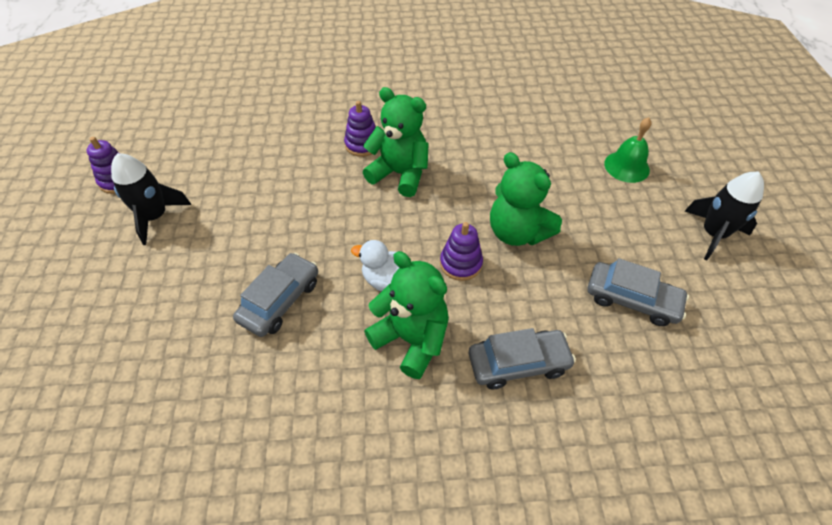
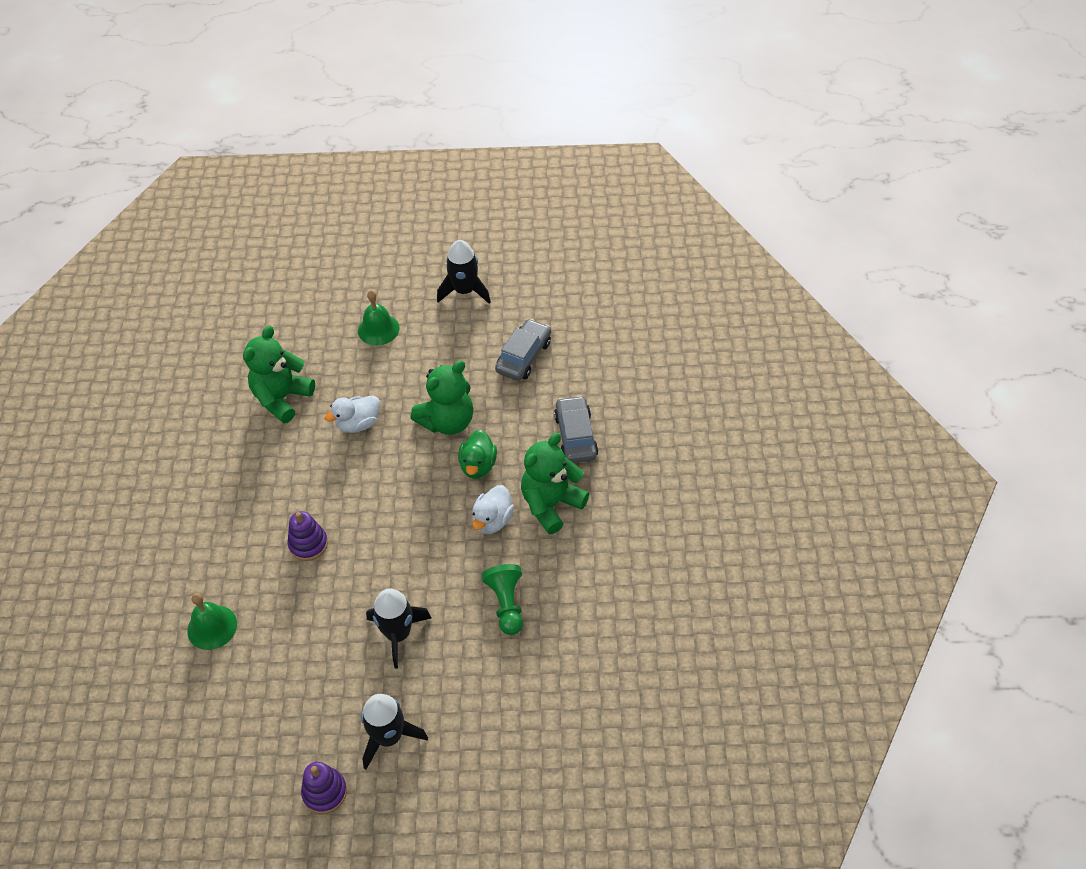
camera: 85 degrees left, 0 degrees up
grey car [233,253,318,337] -> green pawn [482,564,523,635]
green teddy bear [363,87,429,197] -> green teddy bear moved to [243,326,315,423]
purple stacking toy [440,222,483,281] -> green duck [458,430,497,479]
none -> green bell [187,593,237,650]
none -> white duck [325,395,380,433]
none -> black rocket [366,588,431,669]

